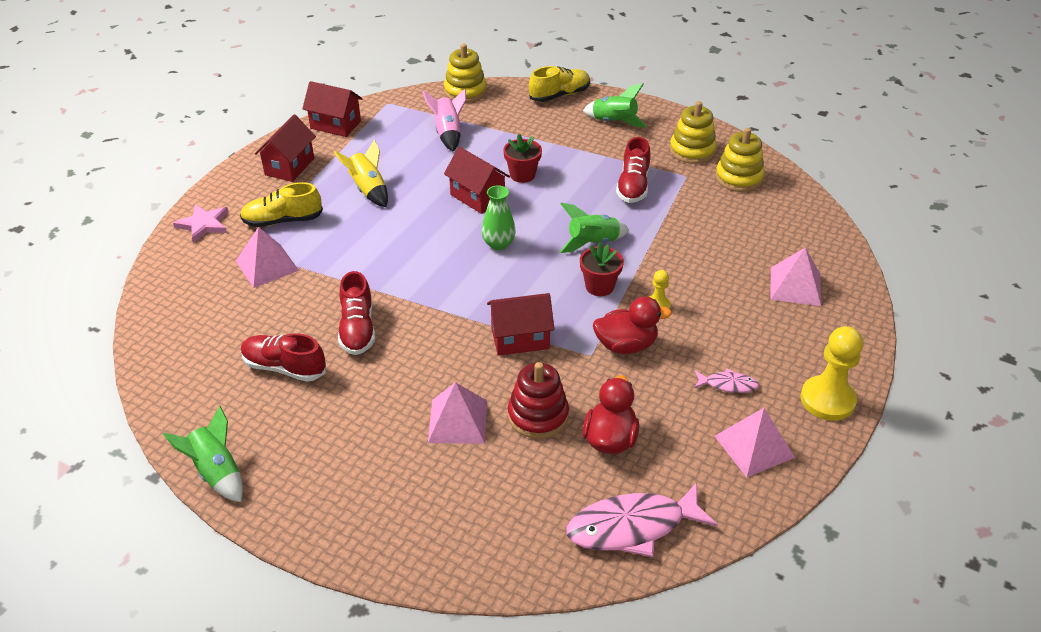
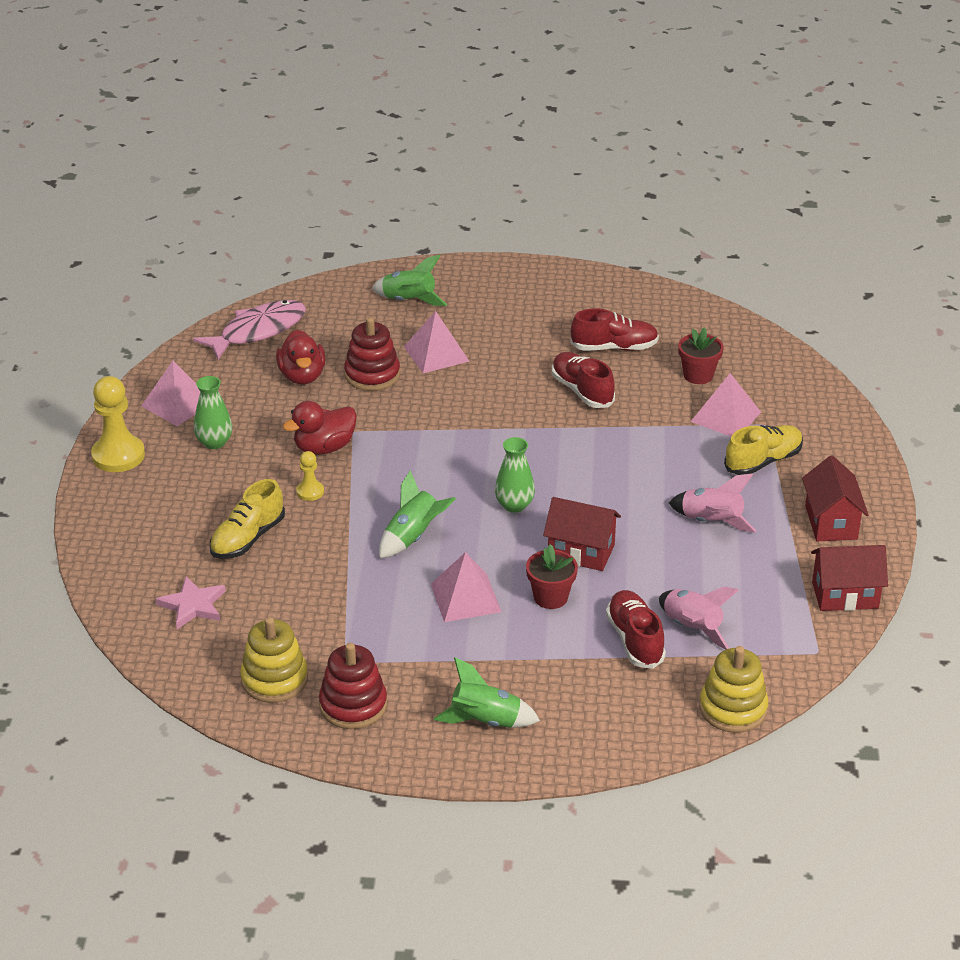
camera: 155 degrees right, 5 degrees down
green rocket [163,406,243,502] -> green rocket moved to [372,255,447,306]
pink star [173,204,228,243] -> pink star moved to [156,576,226,629]
yellow rocket [334,140,388,207] -> pink rocket [669,474,756,532]
red house [487,293,555,356] -> none
yellow shoe [529,66,590,102] -> yellow shoe moved to [210,479,285,559]
red flower pot [580,243,624,296] -> red flower pot moved to [678,327,723,384]
red shoe [616,137,651,203] -> red shoe moved to [606,590,666,669]
yellow stacking toy [670,101,717,164] -> red stacking toy [319,643,387,729]
pink fish [695,369,759,393] -> green vase [194,376,233,449]
pink pyramid [770,247,821,306] -> pink pyramid moved to [431,552,501,622]

